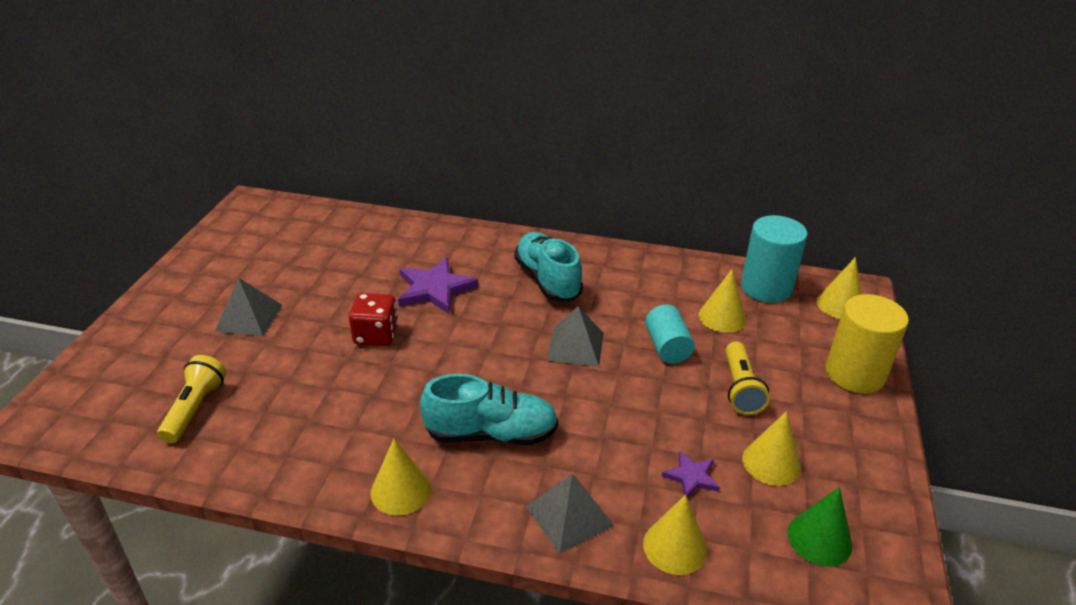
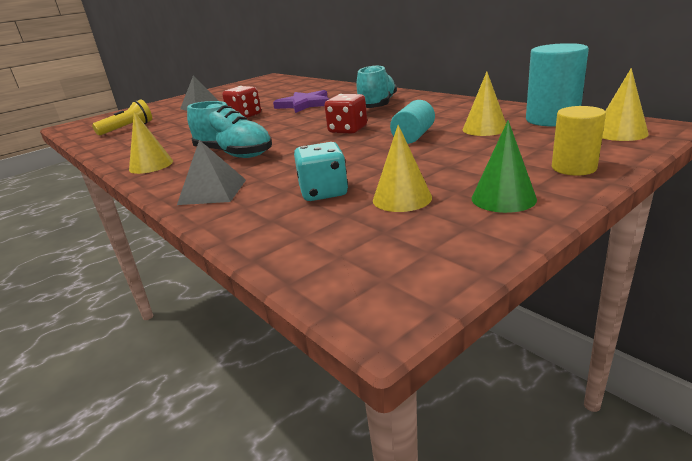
camera: 40 degrees right, 10 degrees down
grey pyramid [547,306,604,367] -> red dice [324,94,367,134]
yellow cone [643,495,707,575] -> none
purple star [662,451,720,498] -> turquoise dice [294,142,348,201]
yellow flashlight [725,342,770,415] -> none
green cone [788,487,852,566] -> green cone moved to [472,120,537,213]
yellow cylinder [826,294,909,394] -> yellow cylinder [552,106,606,175], size x0.64

